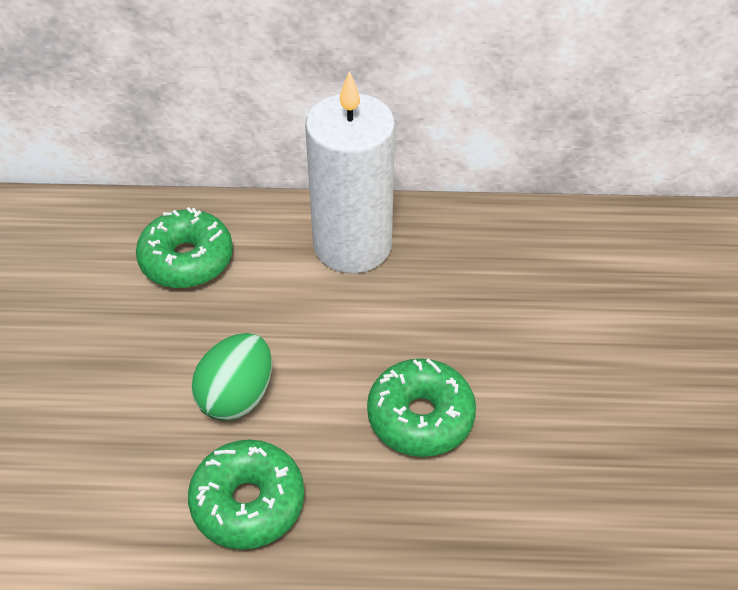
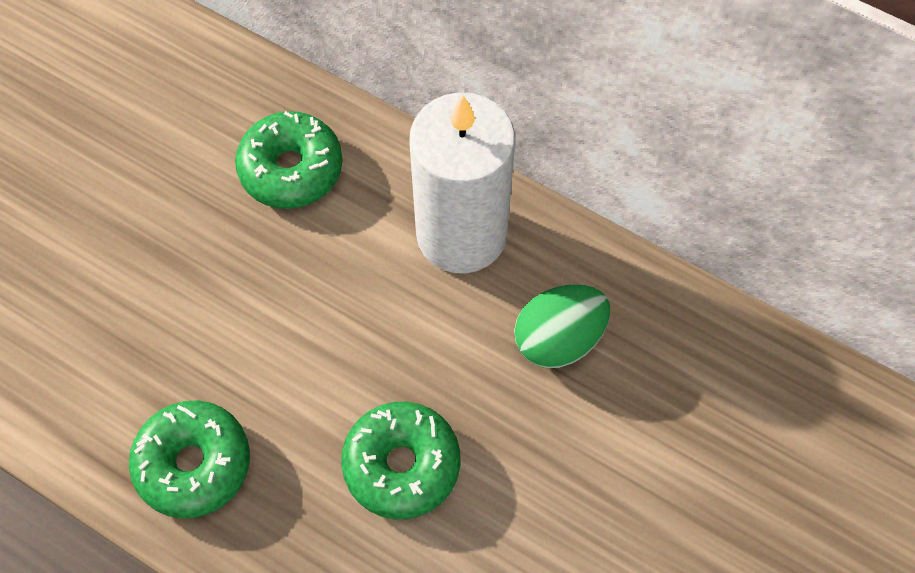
camera: 30 degrees right, 15 degrees up
green egg [192,333,272,421] -> green egg moved to [514,285,610,368]

